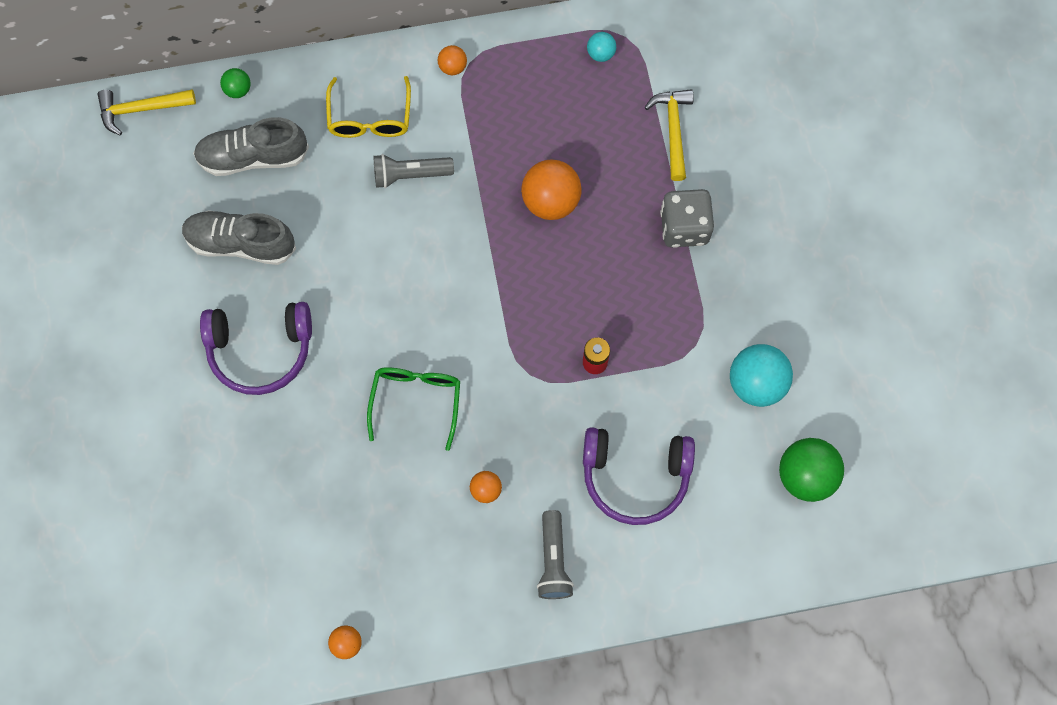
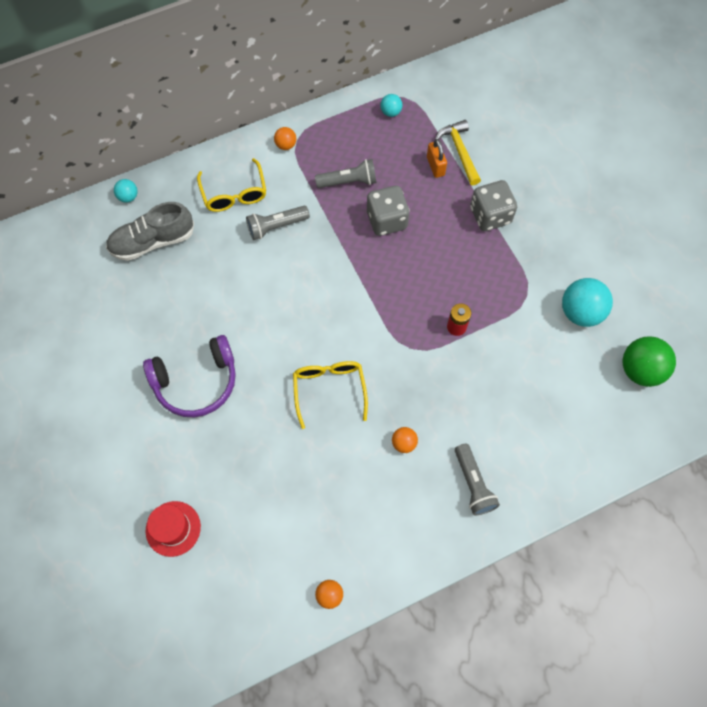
camera: 15 degrees left, 5 degrees down
yellow hammer [98,89,196,135] -> none
grey shoe [182,210,296,265] -> none
green ball [220,68,251,98] -> turquoise ball [114,179,138,203]
green glasses [367,367,460,451] -> yellow glasses [293,361,368,429]
orange ball [521,160,582,220] -> grey dice [367,186,410,236]
purple headphones [583,427,695,525] -> none
none -> red hat [146,501,201,557]
none -> grey flashlight [315,159,376,188]
none -> orange padlock [427,139,447,178]

